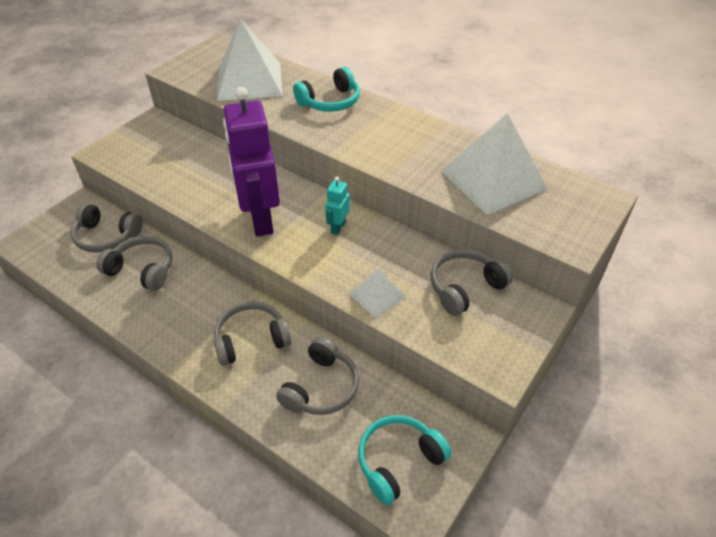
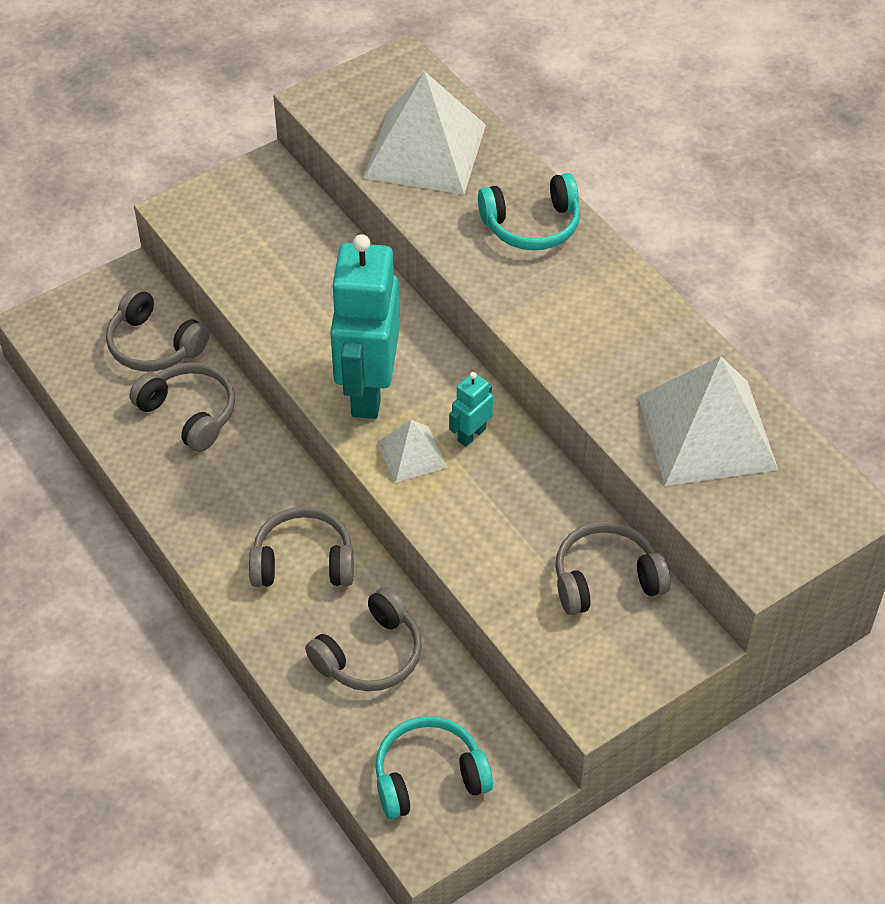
camera: 20 degrees right, 5 degrees up
purple robot [223,87,280,236] -> turquoise robot [330,234,400,419]
white pyramid [349,268,406,318] -> white pyramid moved to [377,420,448,483]

